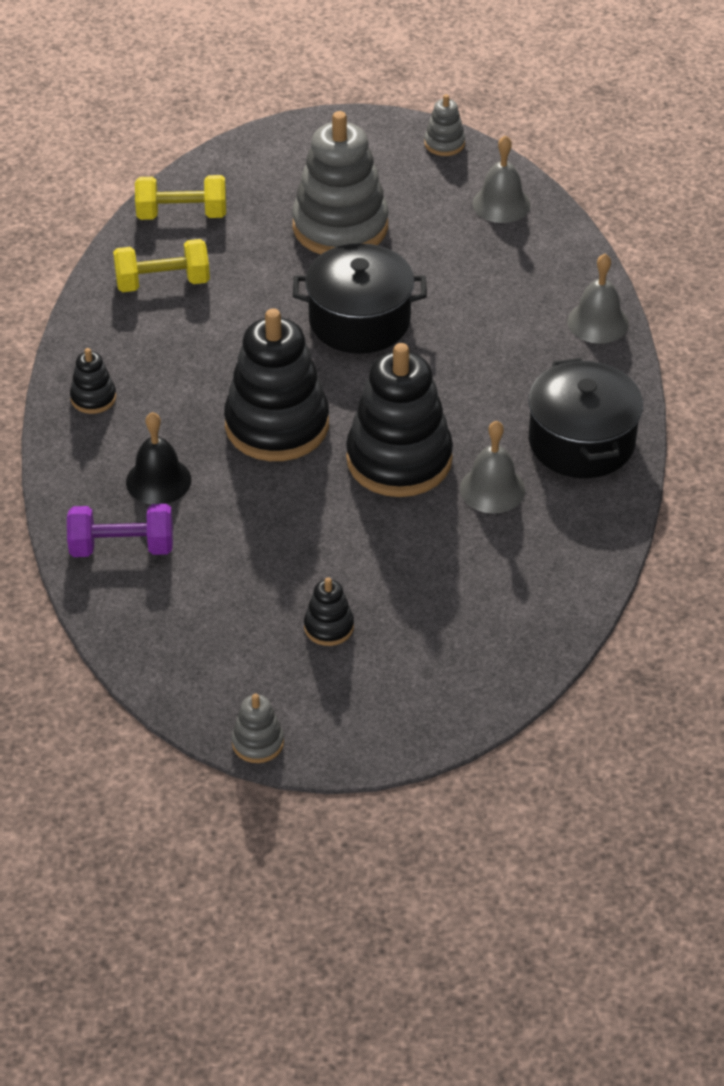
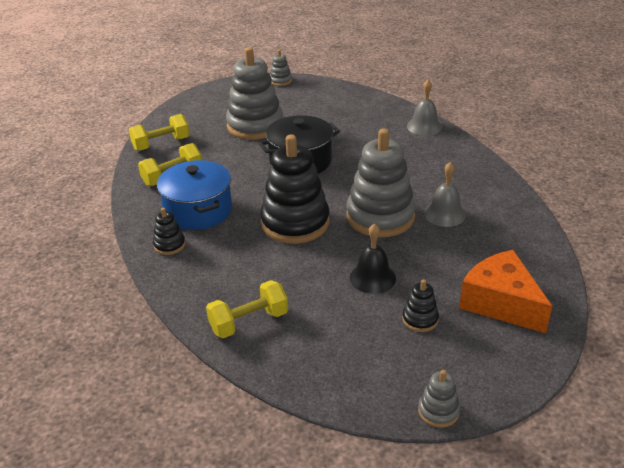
camera: 25 degrees left, 10 degrees down
purple dumbbell [67,504,173,557] -> yellow dumbbell [206,280,288,338]
black bell [126,412,191,504] -> black bell moved to [350,223,396,294]
black stacking toy [346,343,453,497] -> grey stacking toy [346,128,416,237]
grey bell [472,135,531,223] -> none
black pot [528,358,643,478] -> none
none -> blue pot [157,160,232,230]
none -> orange cheese [459,250,552,333]

